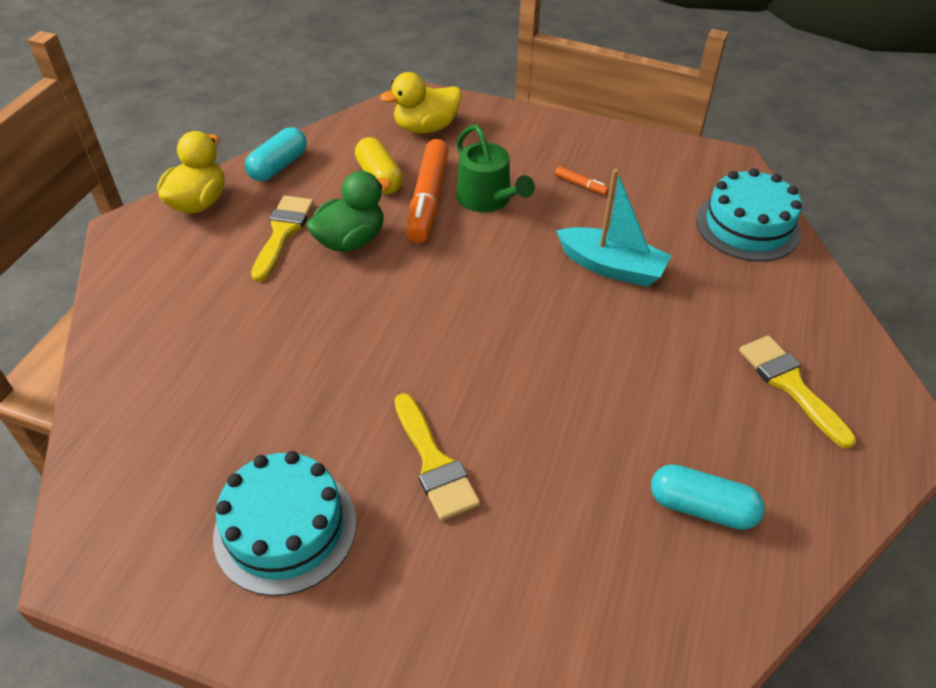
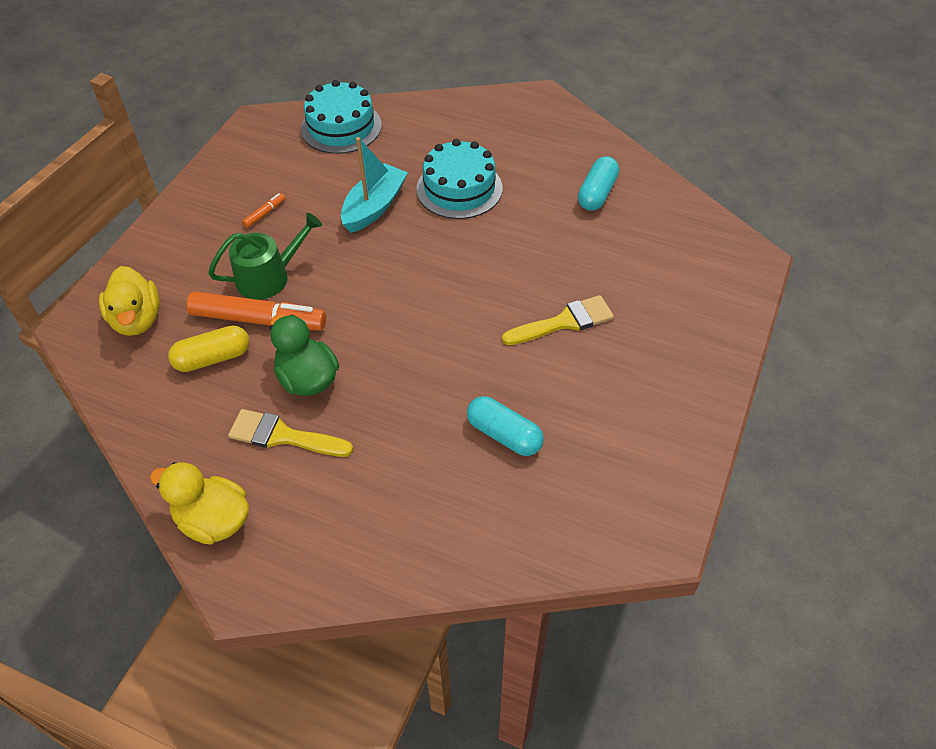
camera: 85 degrees left, 5 degrees up
turquoise cake [213,451,356,596] -> turquoise cake moved to [416,139,503,219]
turquoise capsule [245,127,307,181] -> turquoise capsule moved to [467,396,544,456]
yellow brush [739,336,856,449] -> none

